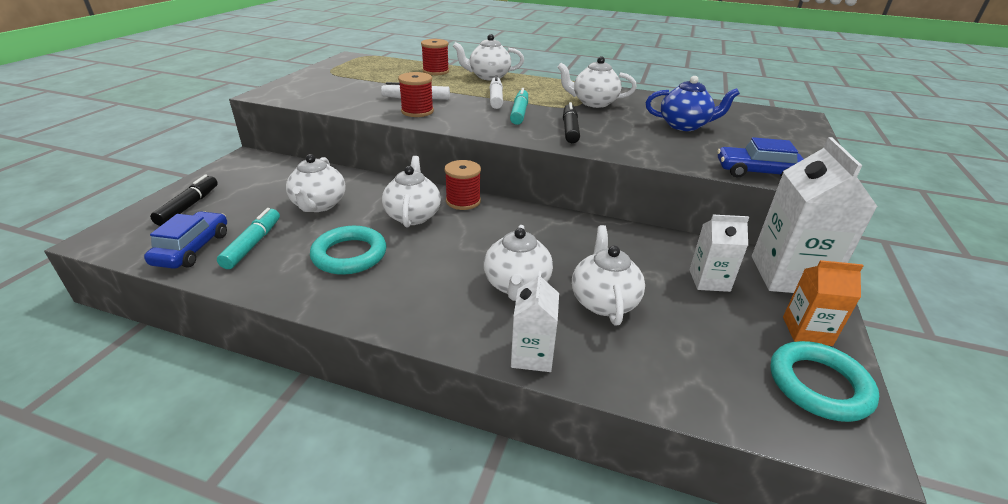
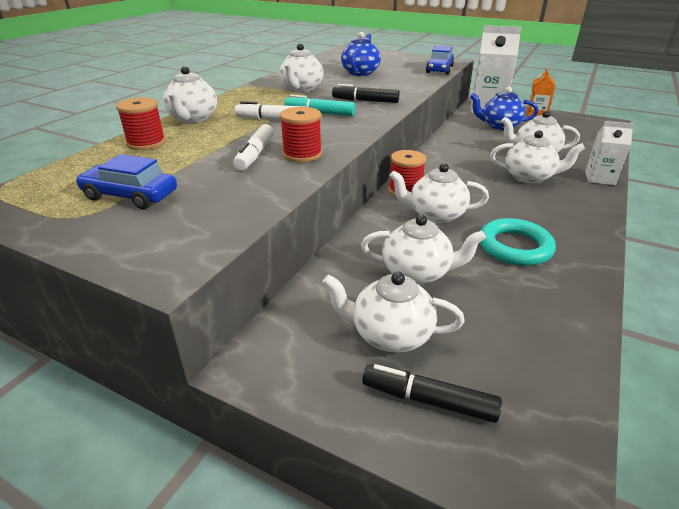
camera: 80 degrees left, 0 degrees up
blue car [144,211,227,269] -> blue car moved to [76,154,177,209]
turquoise marker [217,208,280,269] -> none
white carton [689,215,749,292] -> blue teapot [470,87,539,130]
turquoise ring [770,341,879,422] -> none
none -> white teapot [323,272,465,353]

